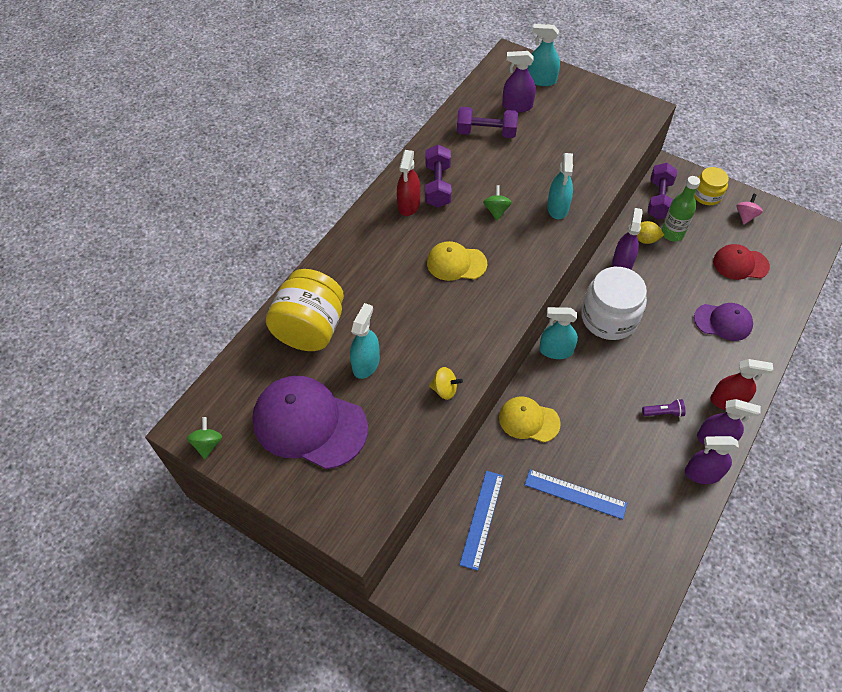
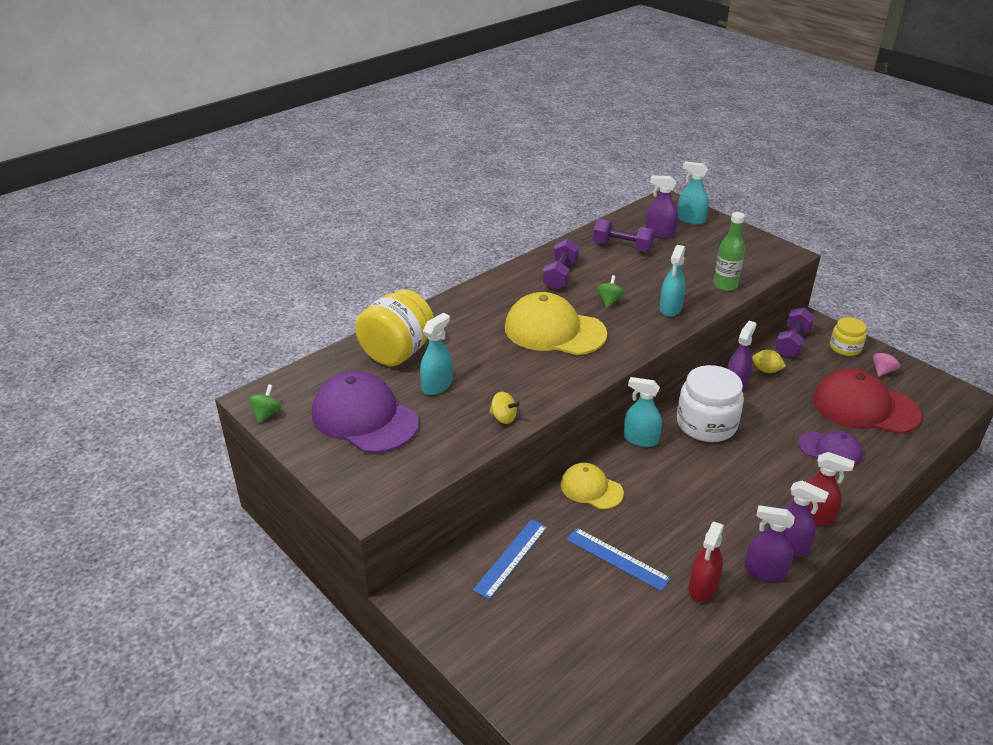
camera: 15 degrees right, 20 degrees down
red spray bottle [397,150,420,216] -> red spray bottle moved to [688,522,724,602]
yellow cap [427,241,487,281] -> yellow cap [505,292,607,355], size x1.74
purple flashlight [642,399,685,417] -> none
green bottle [661,176,700,241] -> green bottle moved to [713,212,745,291]
red cap [713,244,770,280] -> red cap [813,369,922,434], size x1.74

